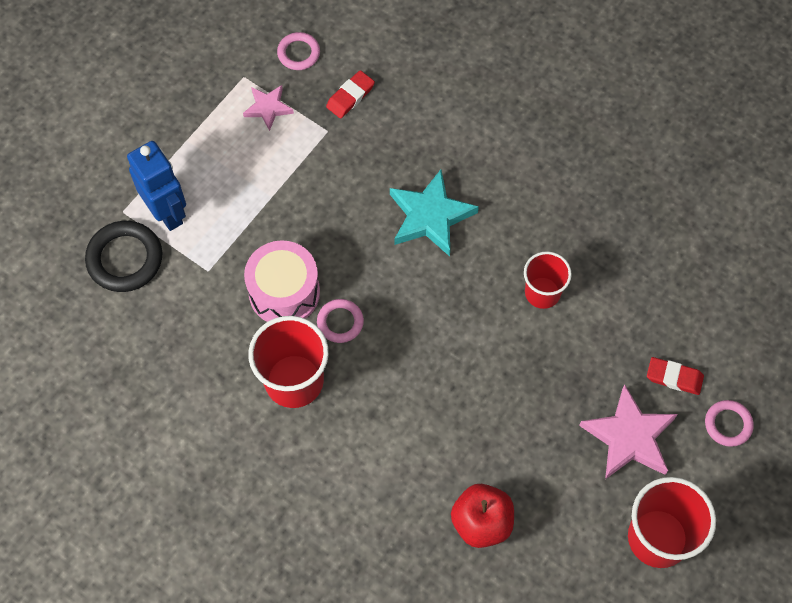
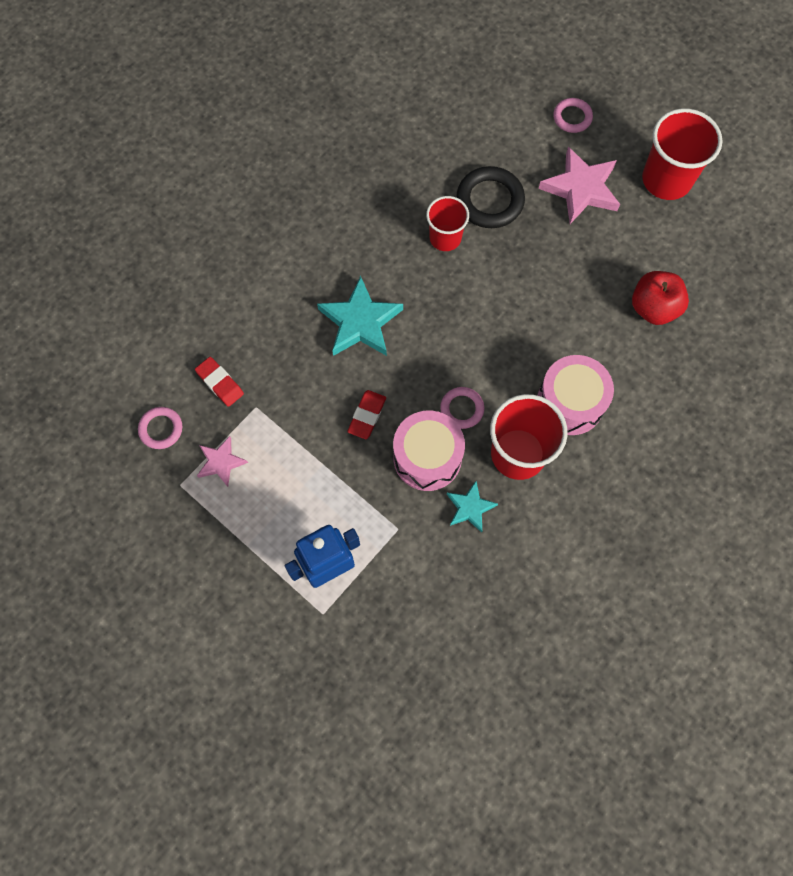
camera: 85 degrees left, 5 degrees up
black ring [85,221,162,292] -> black ring moved to [456,166,525,228]
red eraser [647,357,704,395] -> red eraser moved to [347,390,386,439]
none -> turquoise star [447,481,498,533]
none -> pink drum [537,355,614,435]

